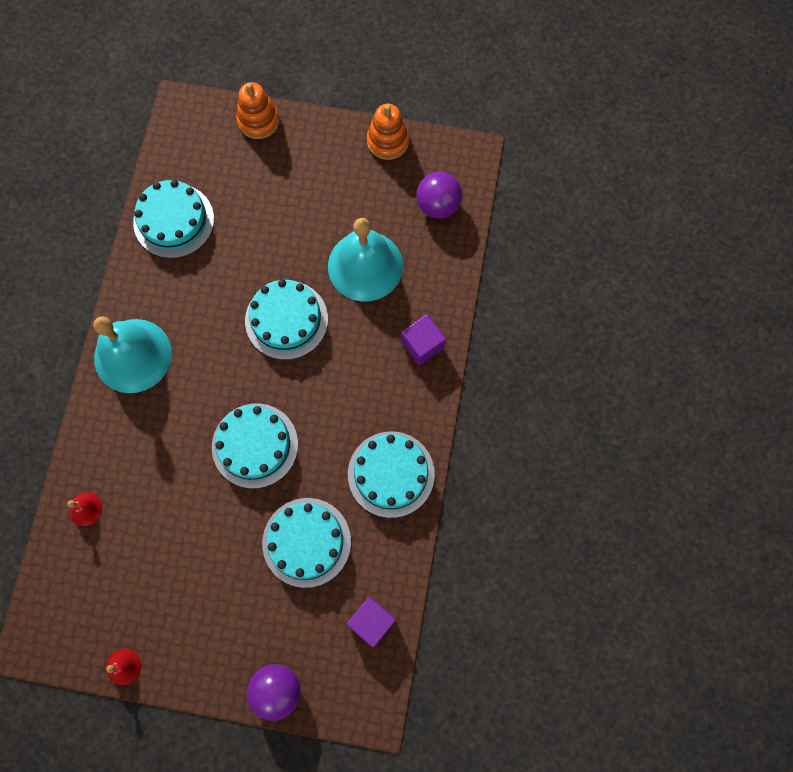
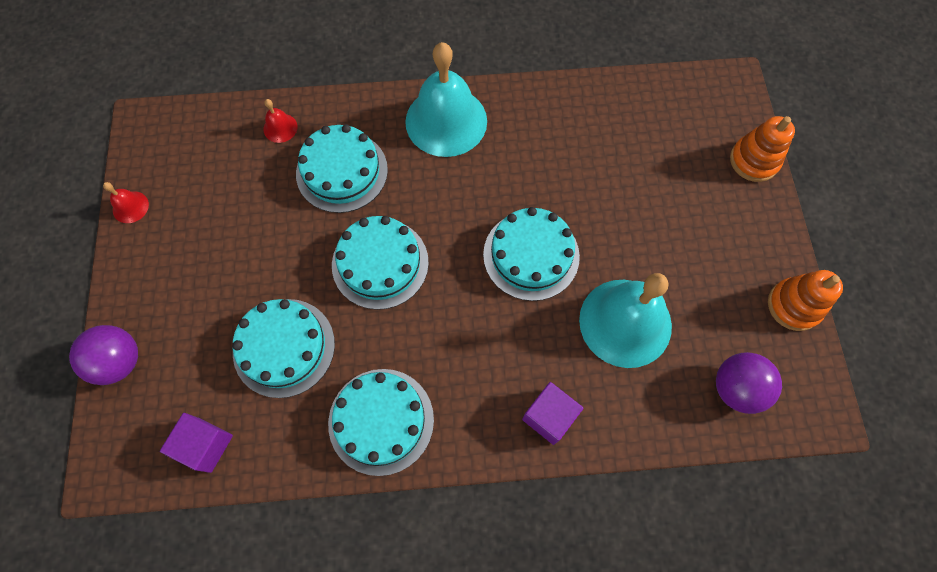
camera: 75 degrees right, 5 degrees down
turquoise cake [133,180,214,258] -> turquoise cake moved to [296,124,388,213]

